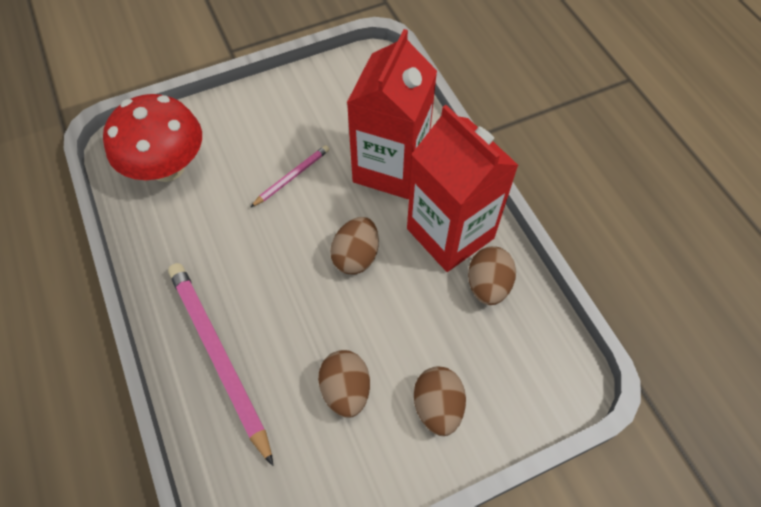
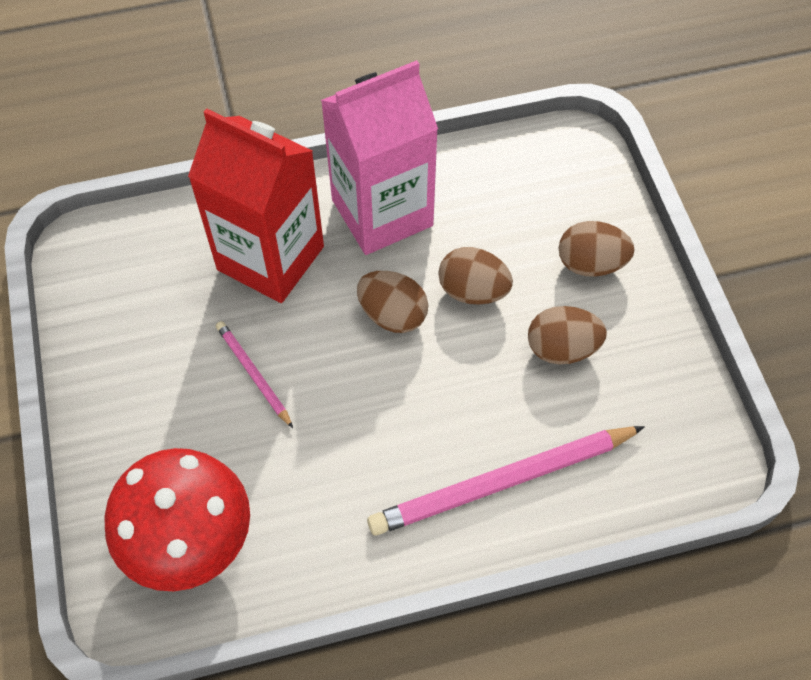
camera: 80 degrees left, 0 degrees up
red carton [407,105,519,272] -> pink carton [321,60,438,255]
brown egg [468,246,516,305] -> brown egg moved to [438,247,513,304]

